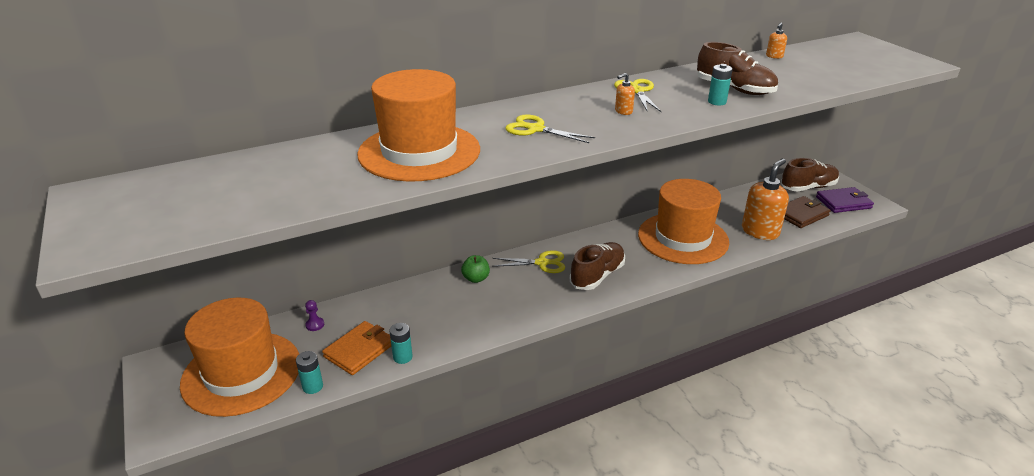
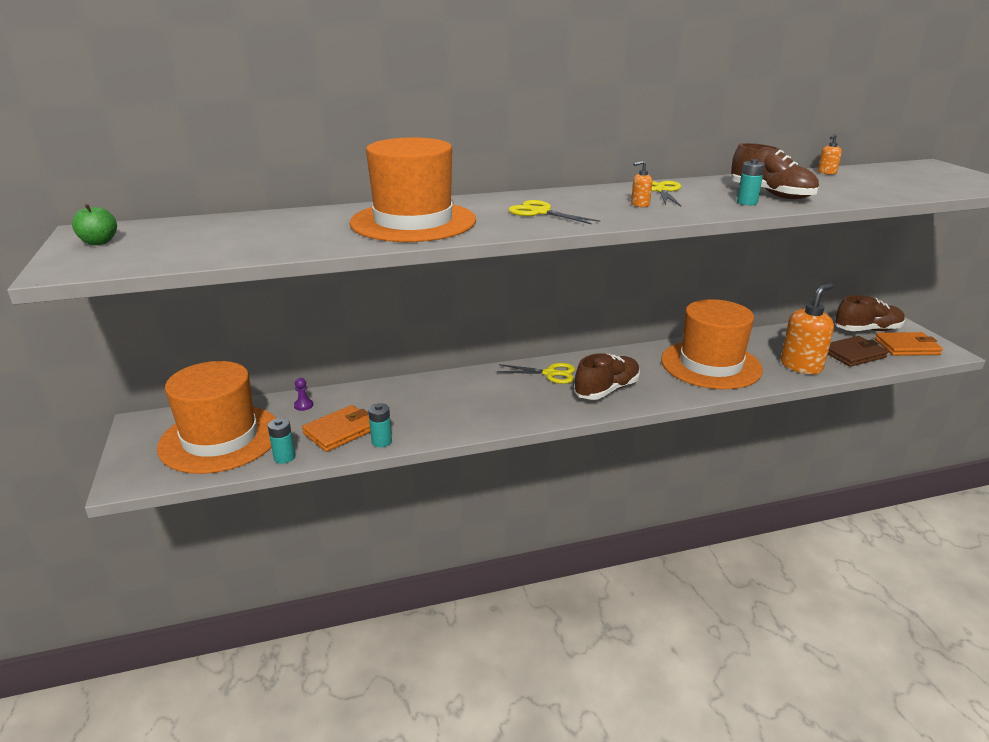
camera: 10 degrees right, 5 degrees down
green apple [461,255,490,283] -> green apple moved to [72,204,117,245]
purple wallet [816,187,874,213] -> orange wallet [875,332,943,356]

